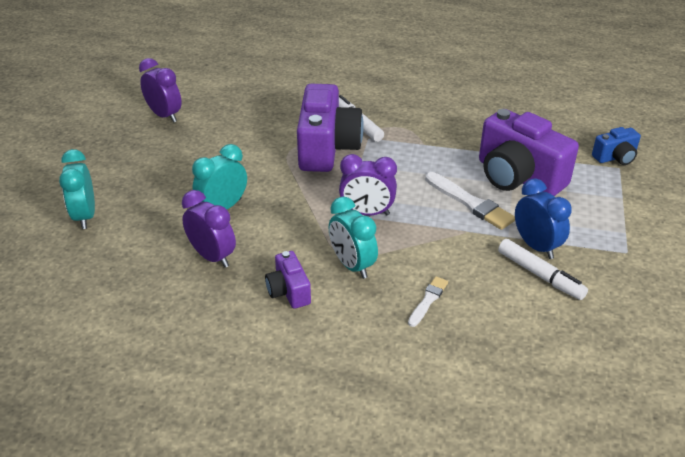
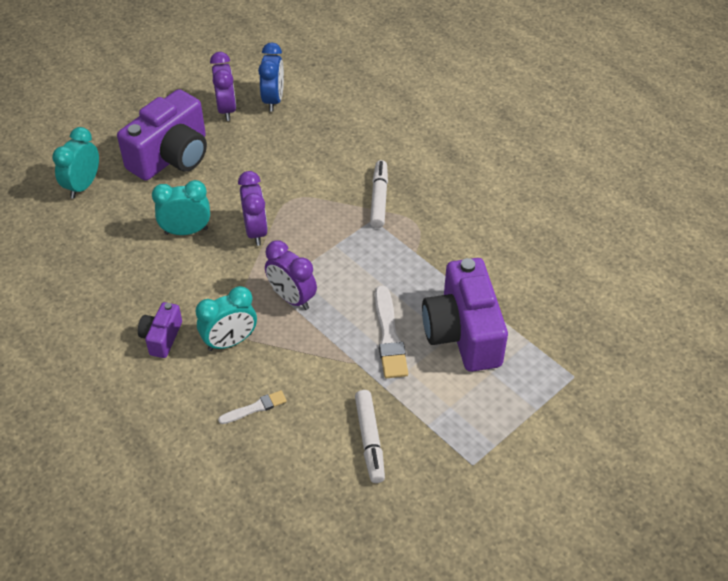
camera: 35 degrees right, 10 degrees up
purple clock [182,190,236,268] -> purple clock moved to [238,171,268,246]
purple camera [297,84,364,172] -> purple camera moved to [117,89,207,181]
turquoise clock [329,196,378,279] -> turquoise clock turned 120 degrees counterclockwise [196,286,257,351]
blue clock [515,178,572,259] -> blue clock moved to [258,43,284,112]
blue camera [592,127,641,165] -> none

